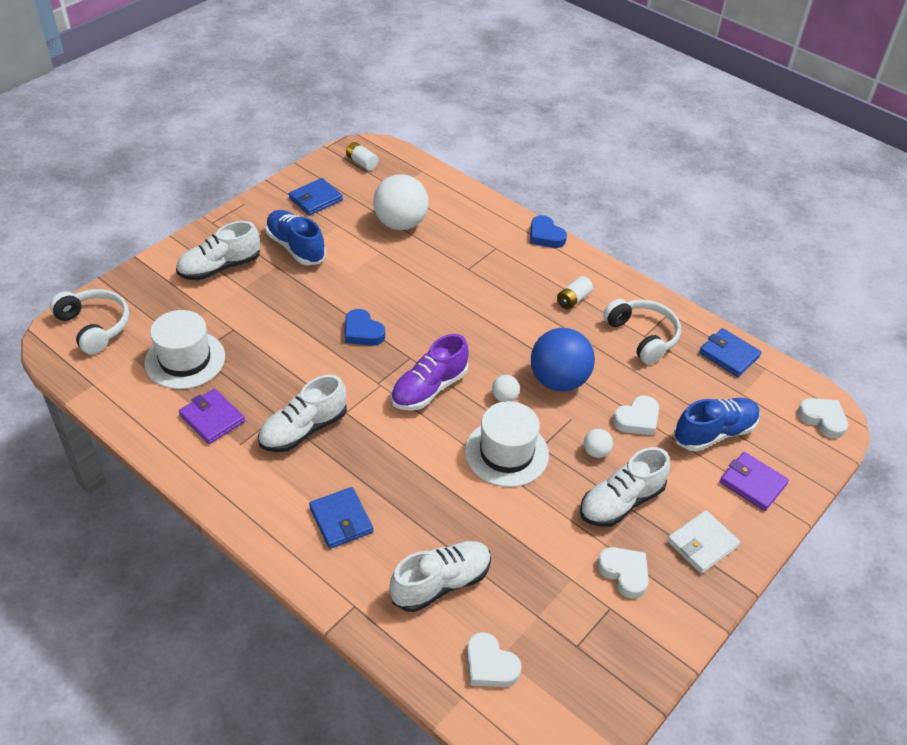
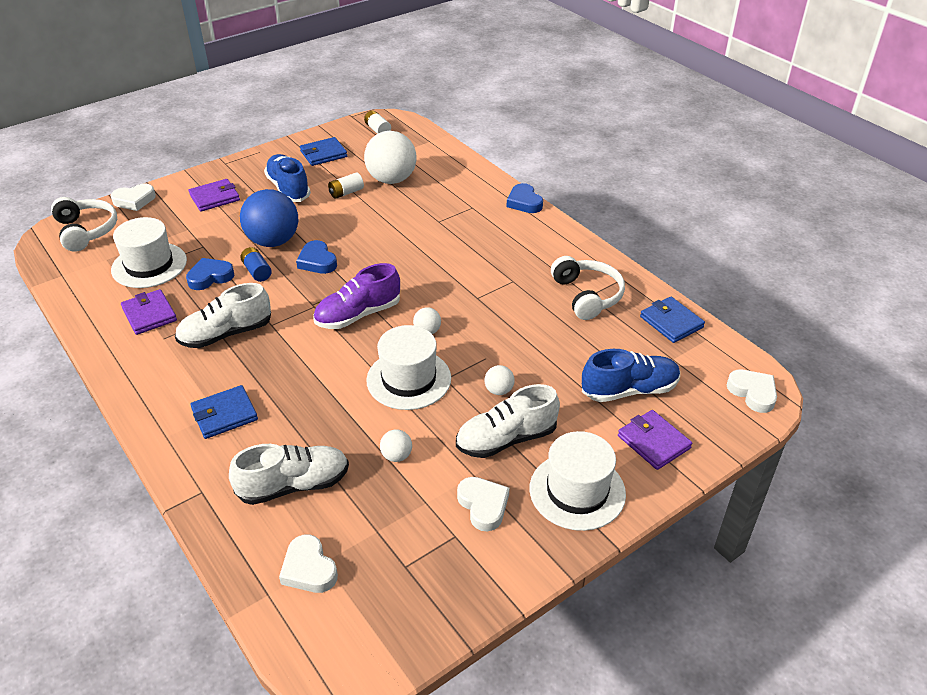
camera: 15 degrees right, 5 degrees down
white shoe [176,221,260,280] -> purple wallet [189,179,240,212]
blue wallet [309,487,373,549] -> blue wallet turned 75 degrees clockwise [190,385,258,439]
blue ball [531,328,595,391] -> blue ball moved to [240,189,298,247]
white battery [557,276,593,309] -> white battery moved to [328,172,364,199]
white heart [613,396,659,436] -> white heart moved to [111,183,156,211]
white wallet [667,510,740,574] -> white hat [530,431,626,531]
none -> blue heart [186,258,234,290]
none -> blue battery [240,247,272,282]
none -> white ball [380,429,412,462]

